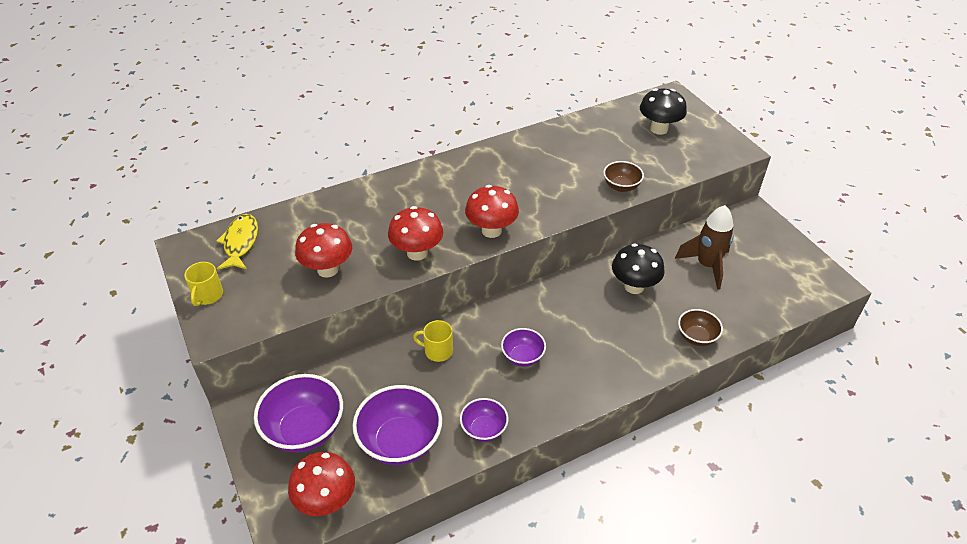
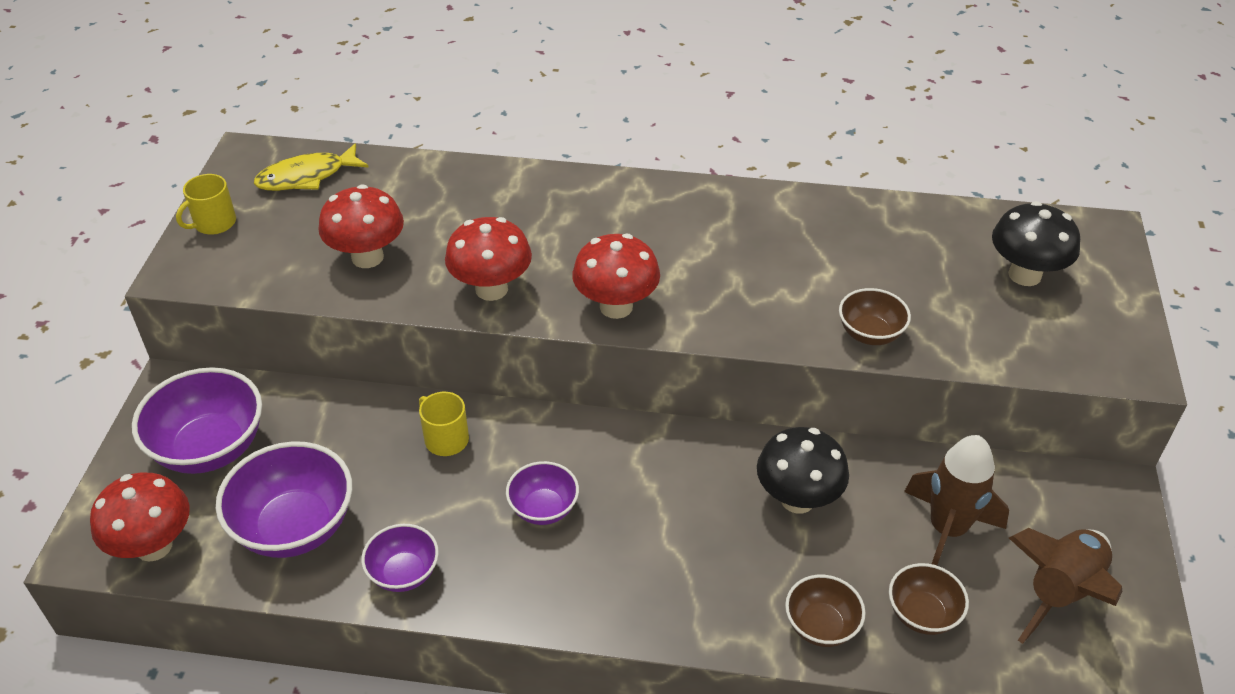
camera: 35 degrees right, 0 degrees up
yellow fish [217,214,258,270] -> yellow fish turned 150 degrees counterclockwise [254,143,369,191]
none -> brown bowl [889,563,969,635]
none -> brown rocket [1009,528,1122,644]

